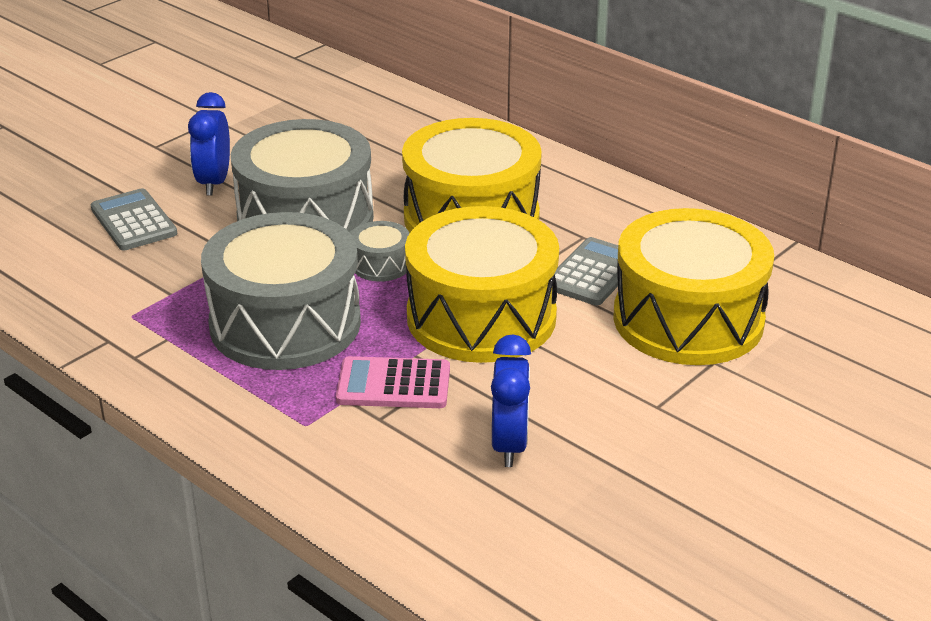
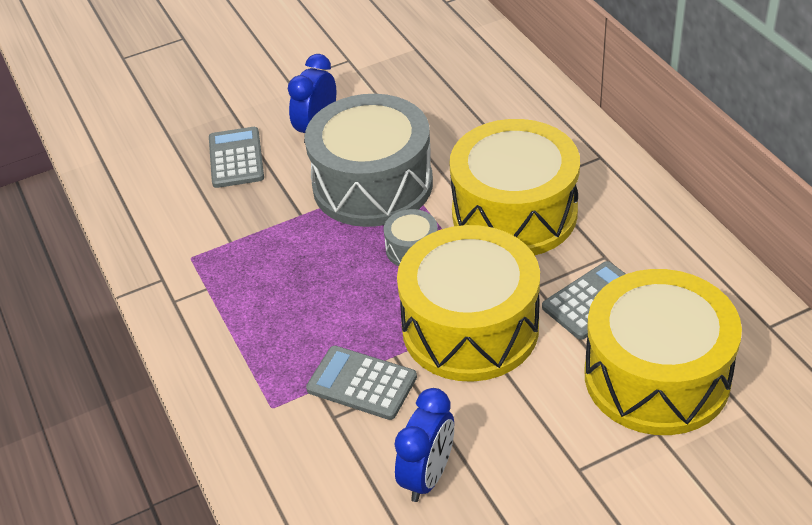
camera: 25 degrees right, 10 degrees up
grey drum [201,212,361,370] -> none
pink calculator [336,356,450,408] -> grey calculator [306,346,417,420]

